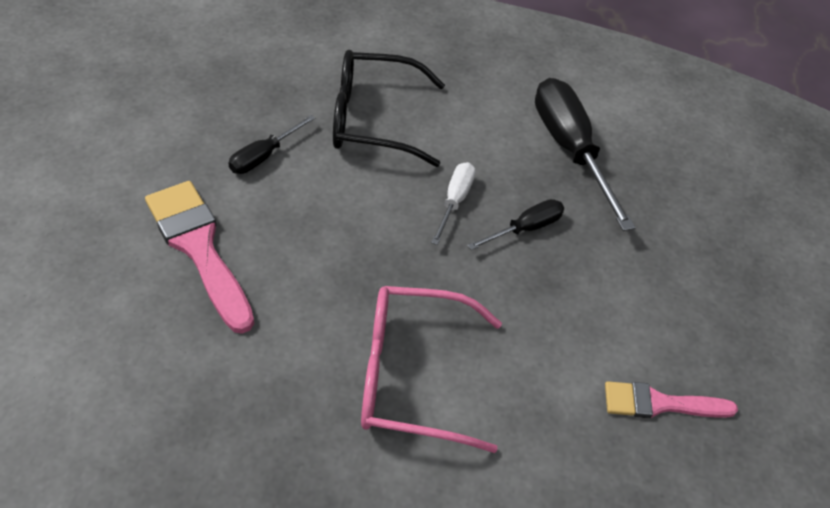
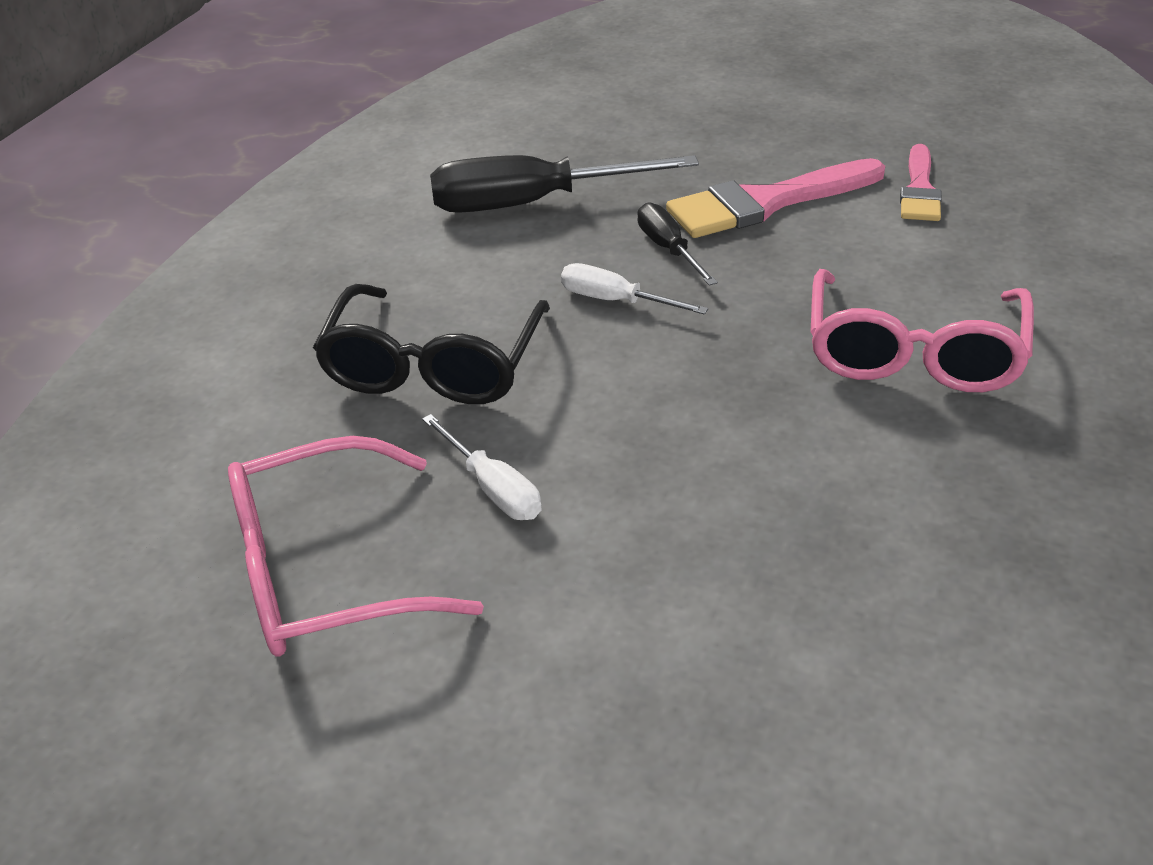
camera: 75 degrees left, 10 degrees down
pink brush [145,181,254,334] -> pink brush moved to [666,158,885,238]
black screwdriver [228,115,315,174] -> white screwdriver [422,414,542,520]
none -> pink glasses [228,436,484,656]

